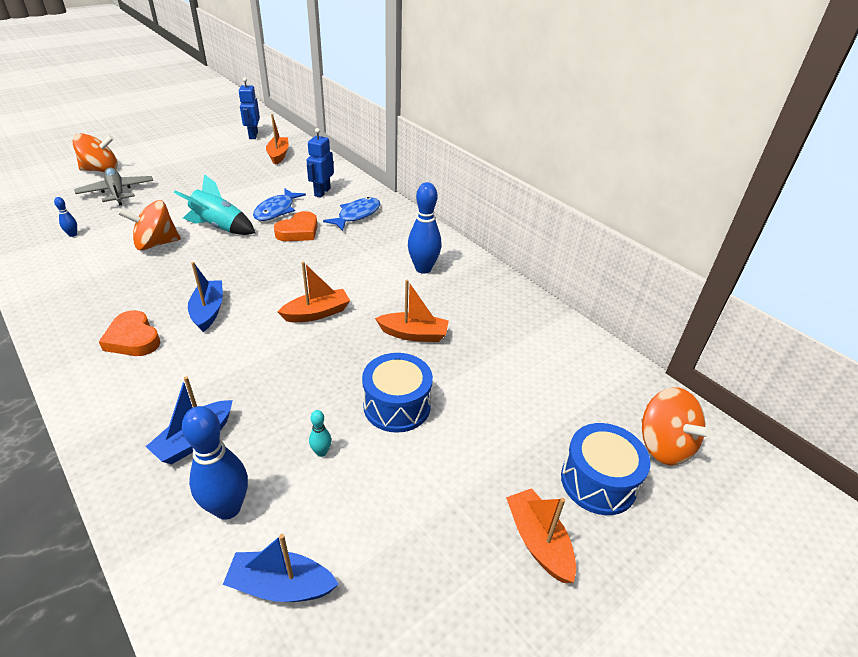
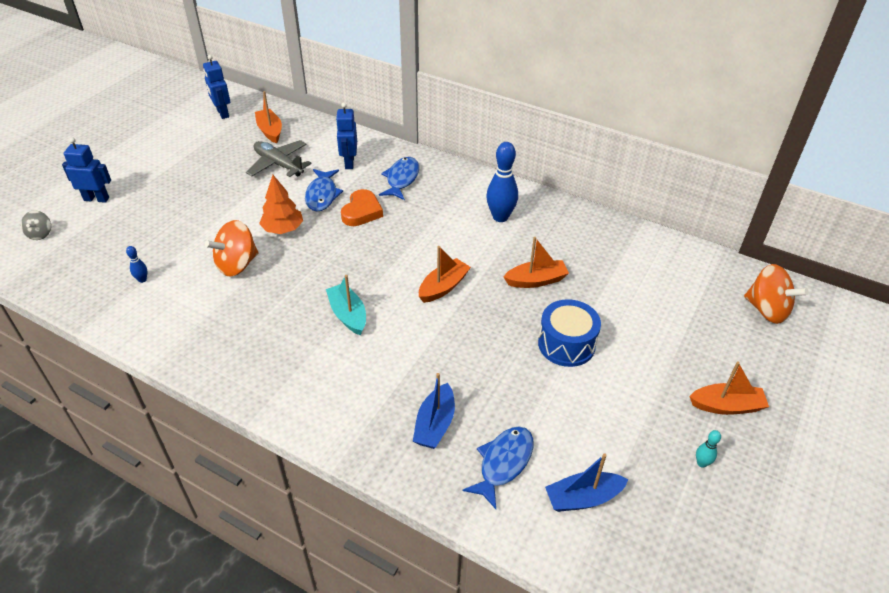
camera: 20 degrees left, 5 degrees up
orange spinning top [72,133,118,172] -> blue robot [62,137,111,203]
grey plane [74,167,153,206] -> grey plane moved to [246,140,311,177]
orange heart [99,310,160,356] -> none
turquoise rocket [174,174,255,235] -> orange tree [259,175,303,234]
blue bowling pin [182,406,248,520] -> blue fish [462,426,534,509]
blue boat [188,262,223,332] -> turquoise boat [326,275,366,335]
turquoise bowling pin [309,410,331,457] -> turquoise bowling pin moved to [696,430,721,468]
orange boat [506,488,576,583] -> orange boat turned 135 degrees clockwise [689,362,769,415]
blue drum [561,423,650,515] -> none
none -> grey spinning top [21,210,51,240]

